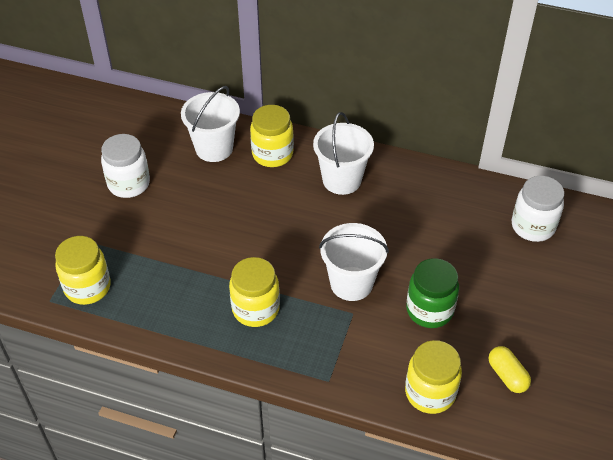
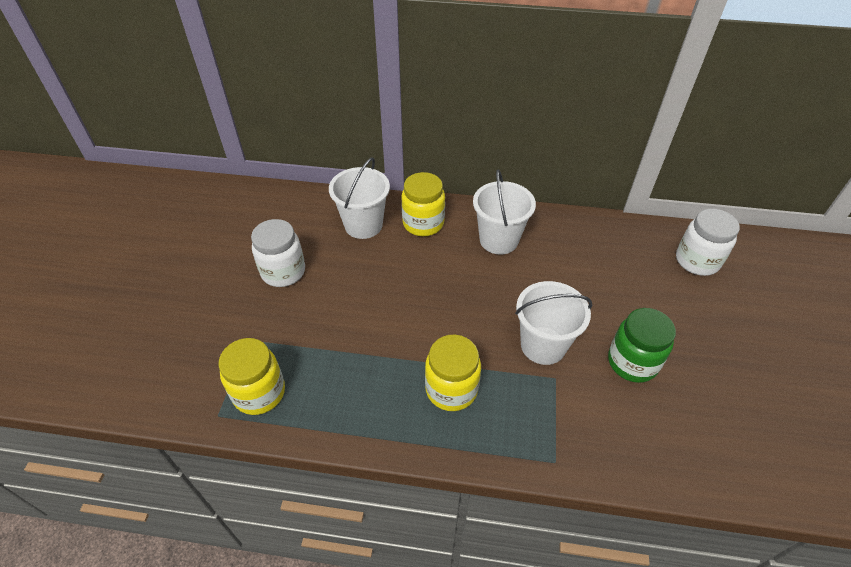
camera: 10 degrees left, 0 degrees up
yellow jar [405,340,462,414] -> none
yellow capsule [488,346,531,393] -> none

